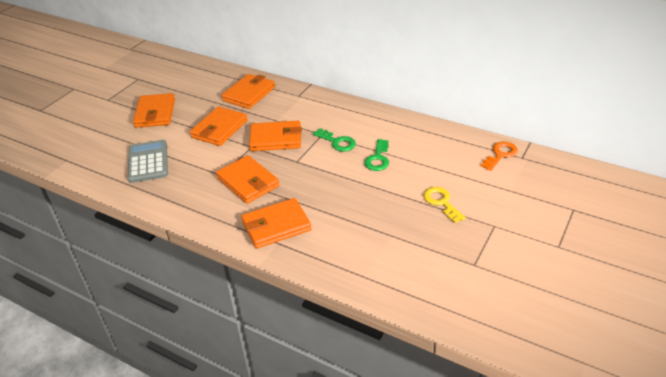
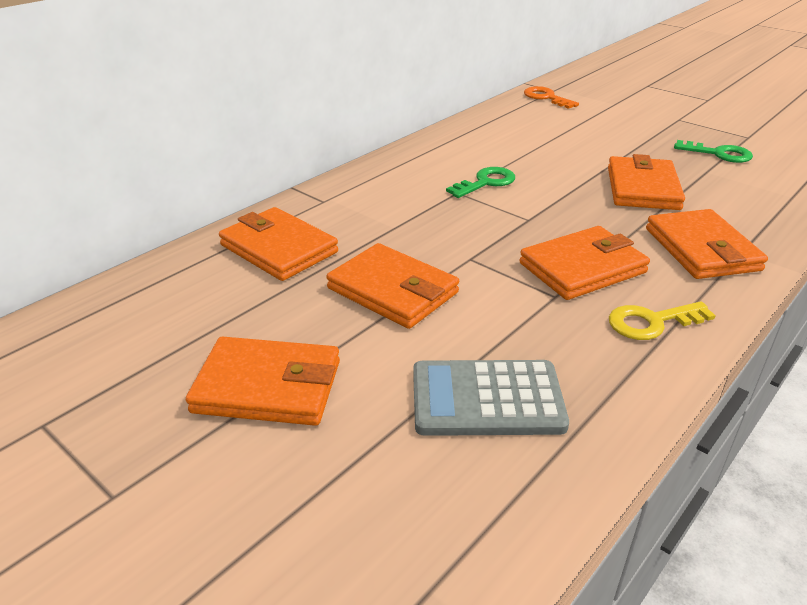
camera: 80 degrees left, 5 degrees down
orange wallet [249,121,302,151] -> orange wallet moved to [608,154,685,210]
green key [364,139,389,171] -> green key moved to [674,140,753,163]
yellow key [424,187,466,223] -> yellow key moved to [609,301,716,340]

